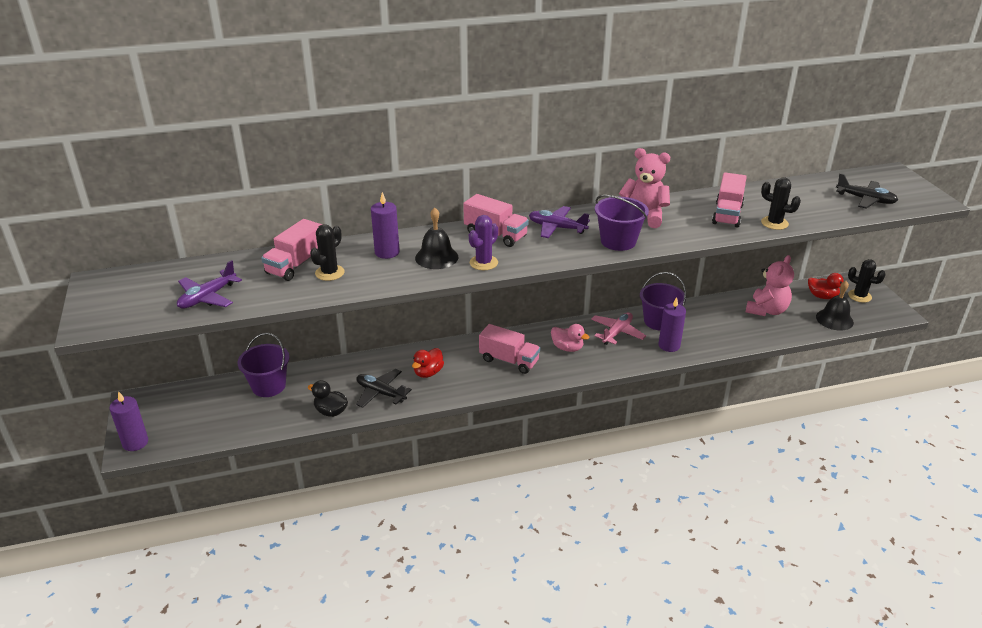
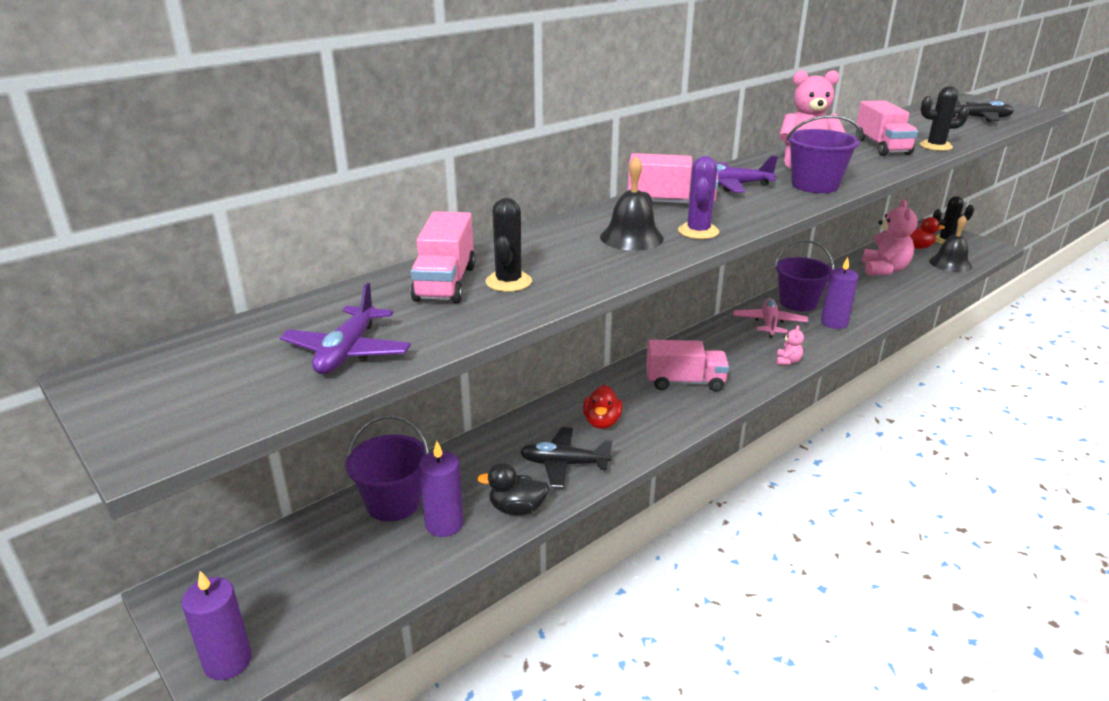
camera: 25 degrees left, 5 degrees down
purple candle [371,192,400,259] -> purple candle moved to [419,441,464,537]
pink duck [551,324,589,352] -> none
none -> pink teddy bear [776,325,804,365]

